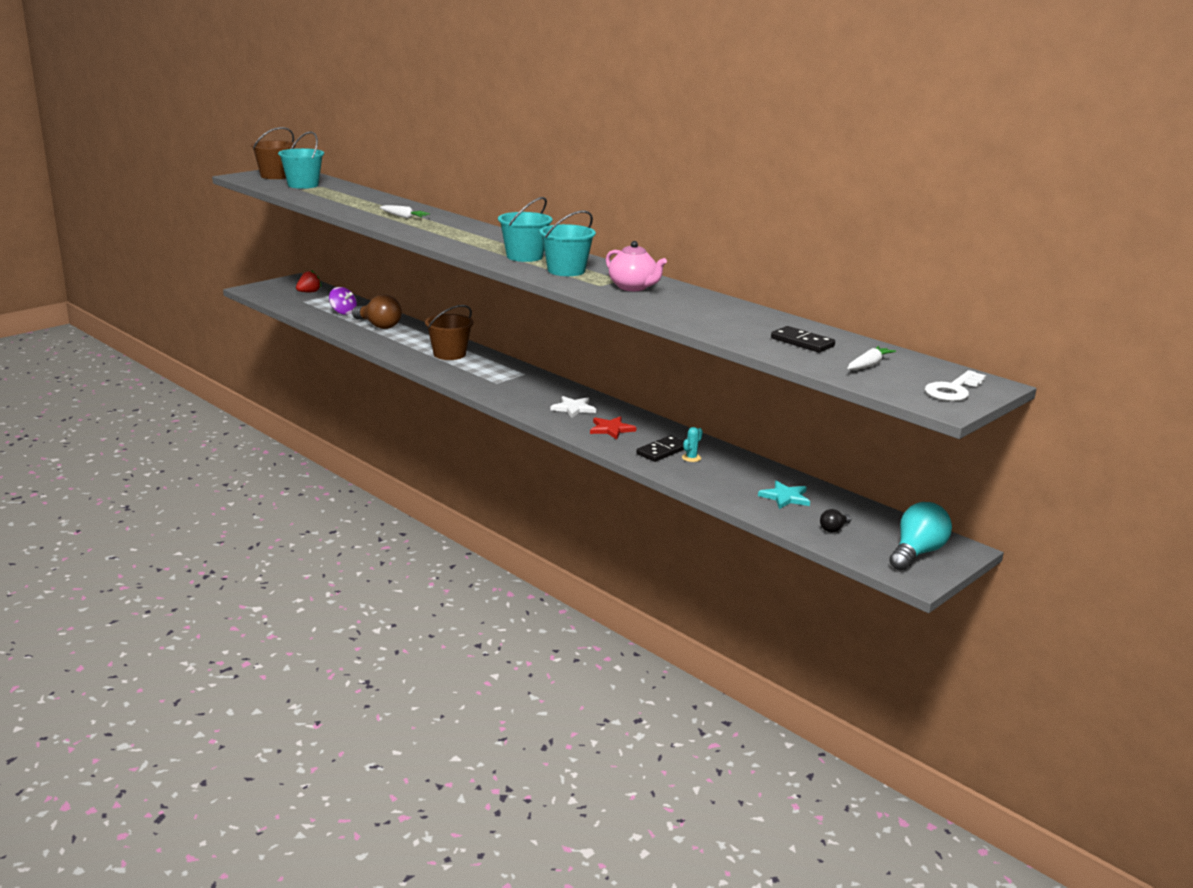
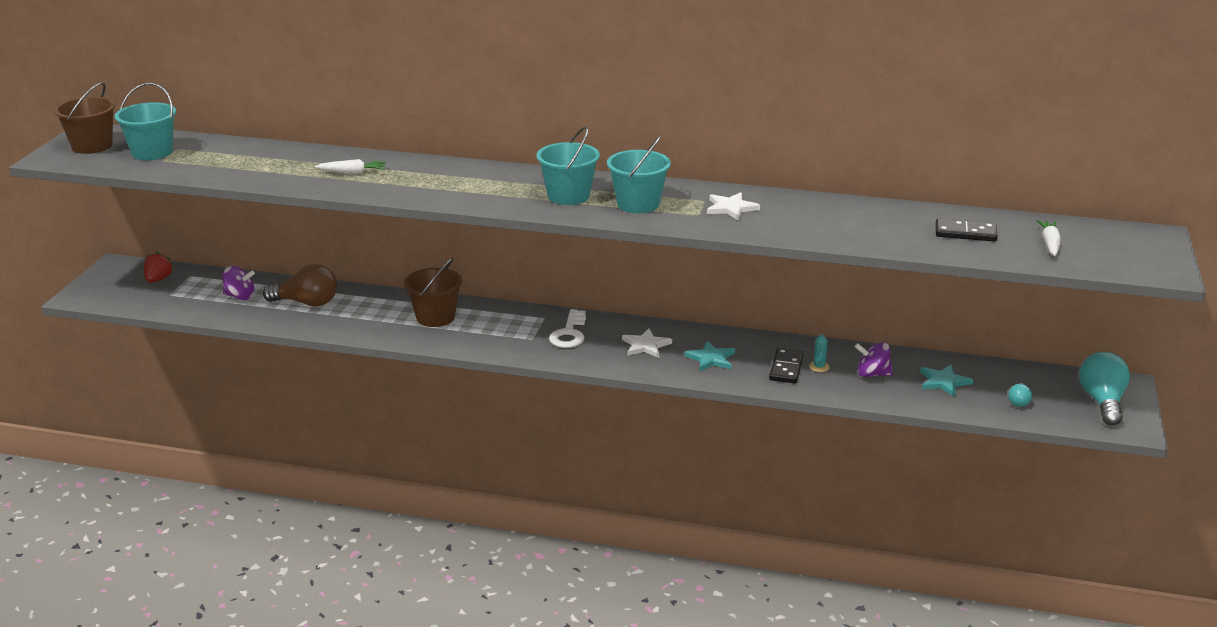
camera: 30 degrees left, 5 degrees up
red star [590,416,636,439] -> turquoise star [684,341,735,371]
pink teapot [606,241,667,291] -> white star [707,192,760,221]
black light bulb [820,509,851,532] -> turquoise light bulb [1008,383,1032,407]
white key [925,370,986,401] -> white key moved to [549,309,586,348]
none -> purple spinning top [855,342,893,377]

